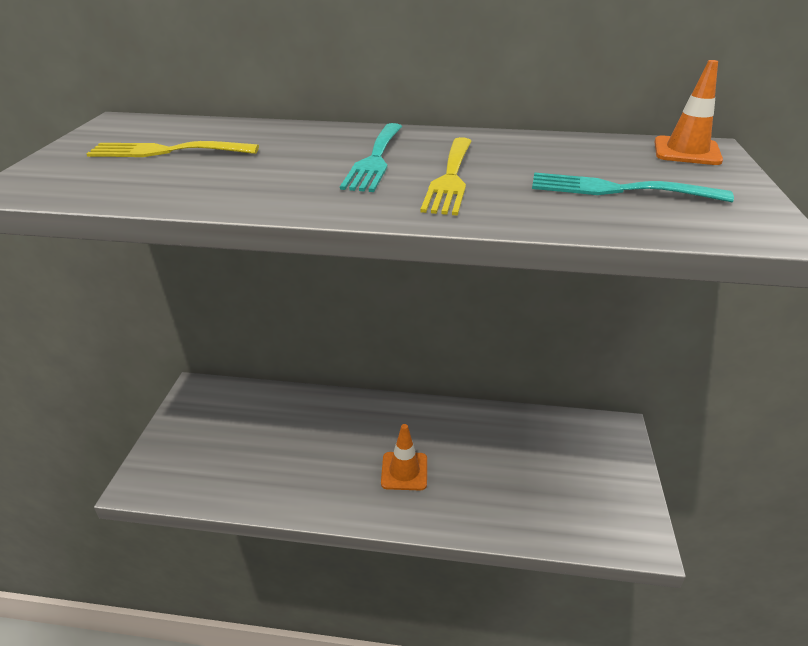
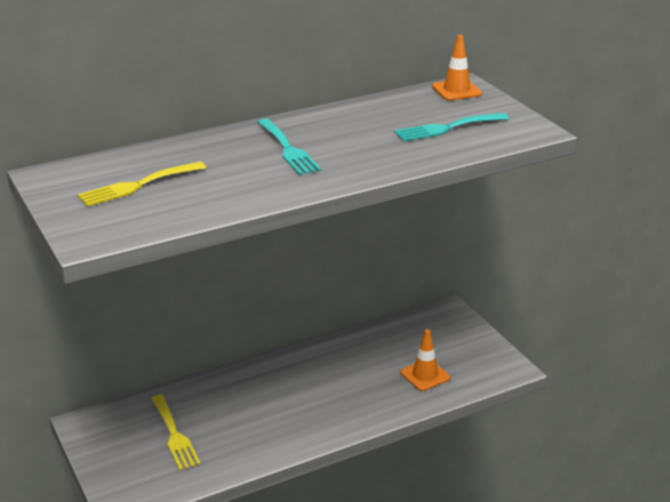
camera: 35 degrees left, 5 degrees down
orange traffic cone [381,424,427,490] -> orange traffic cone moved to [401,329,450,391]
yellow fork [420,137,472,216] -> yellow fork moved to [151,395,201,470]

